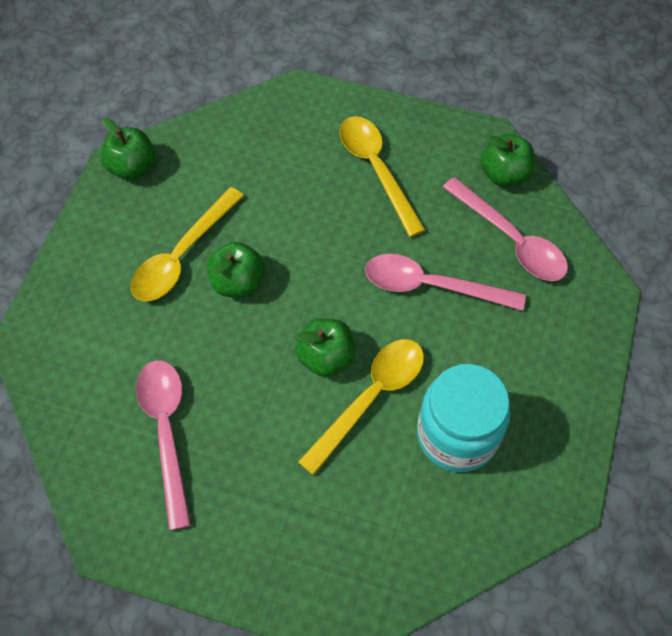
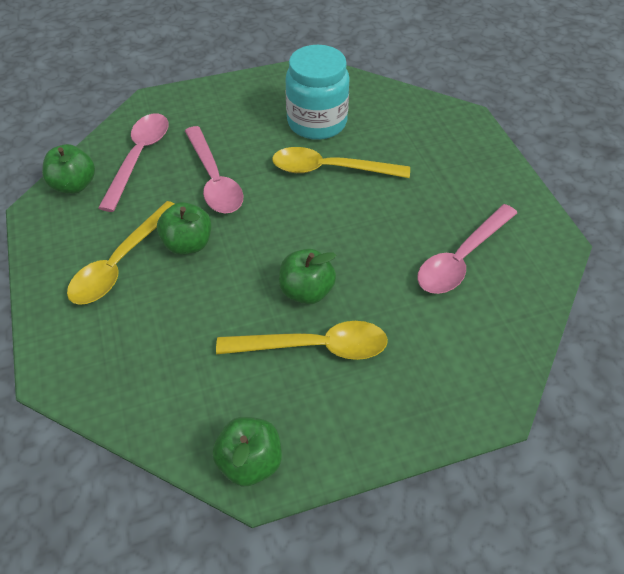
camera: 125 degrees left, 10 degrees down
green apple [295,318,356,377] -> green apple moved to [157,202,212,255]

